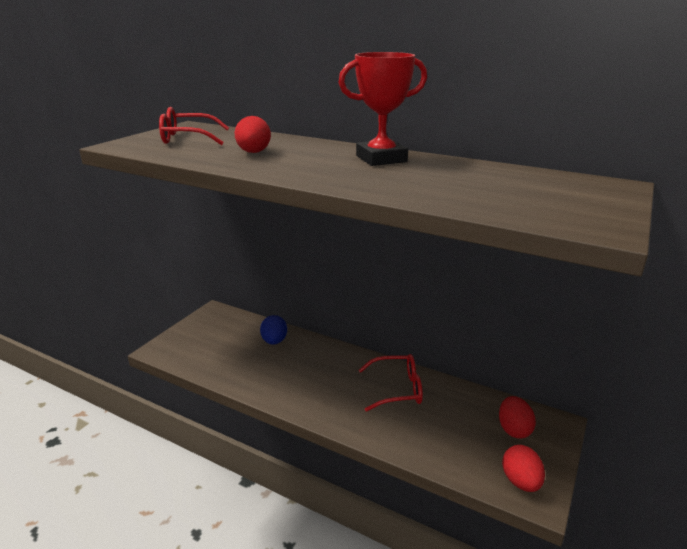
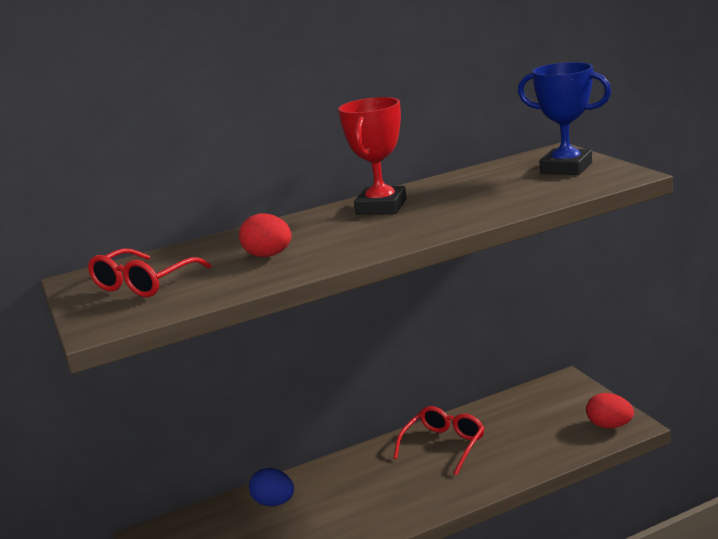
camera: 50 degrees left, 5 degrees down
red egg [499,396,536,439] -> none
none -> blue trophy [518,62,611,175]

